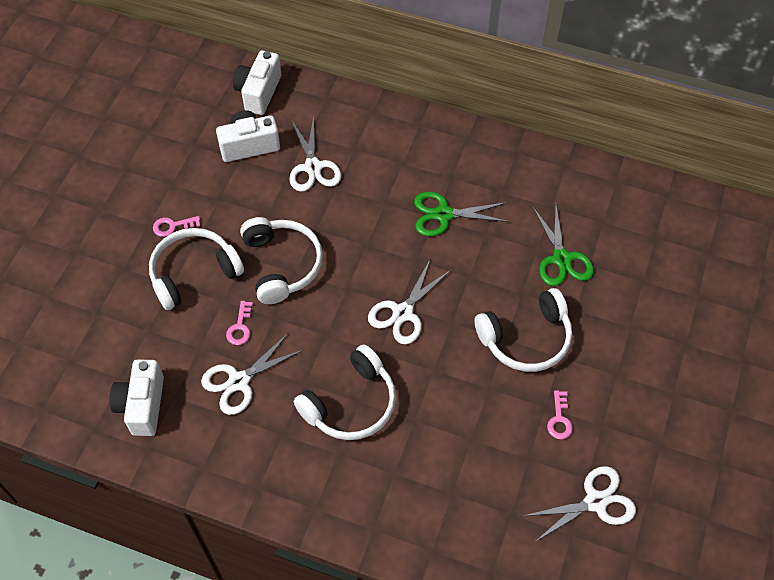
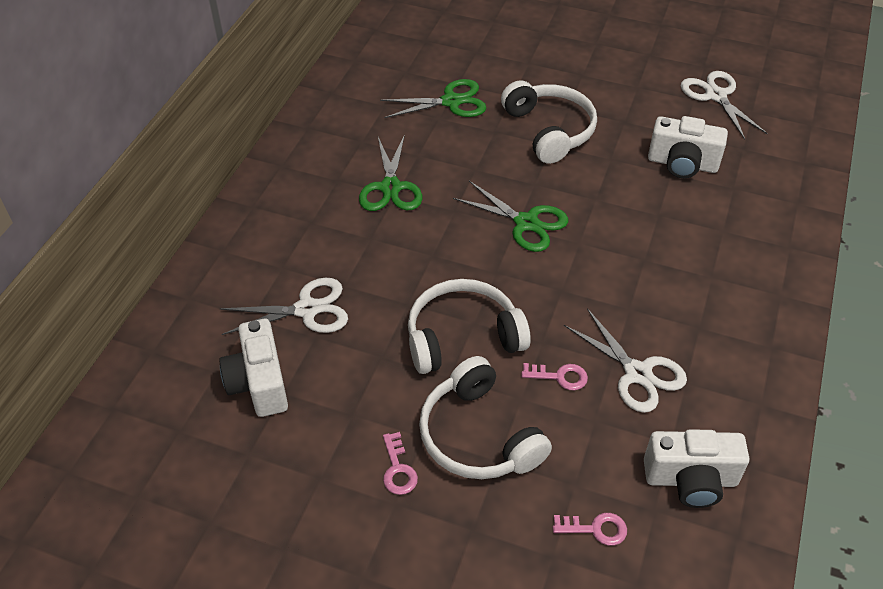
camera: 90 degrees left, 10 degrees down
white camera [233,50,281,115] -> white camera moved to [648,116,728,178]
white headphones [294,345,396,440] -> none
white scissors [368,258,451,344] -> green scissors [453,181,568,252]
pink key [547,390,573,439] -> pink key moved to [553,513,627,546]

